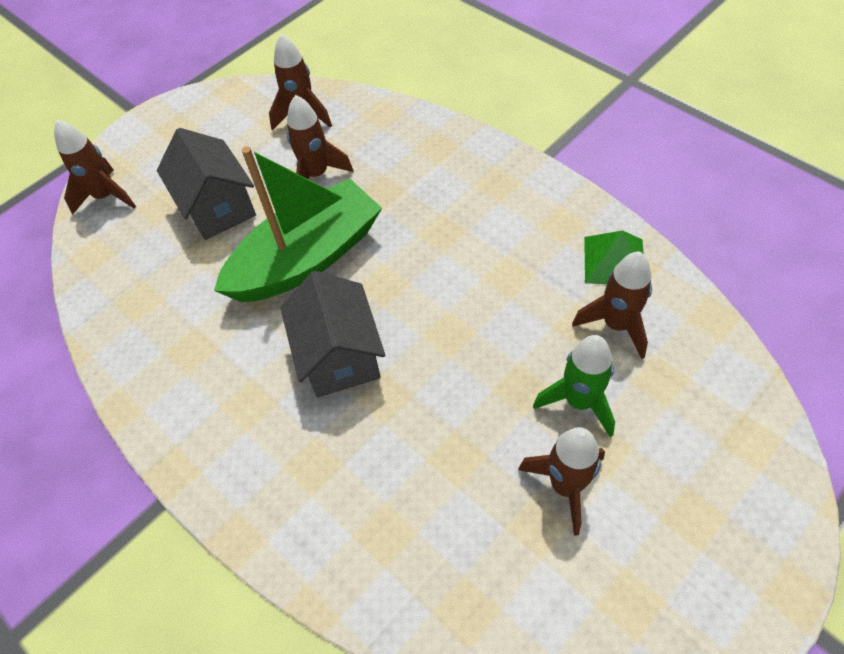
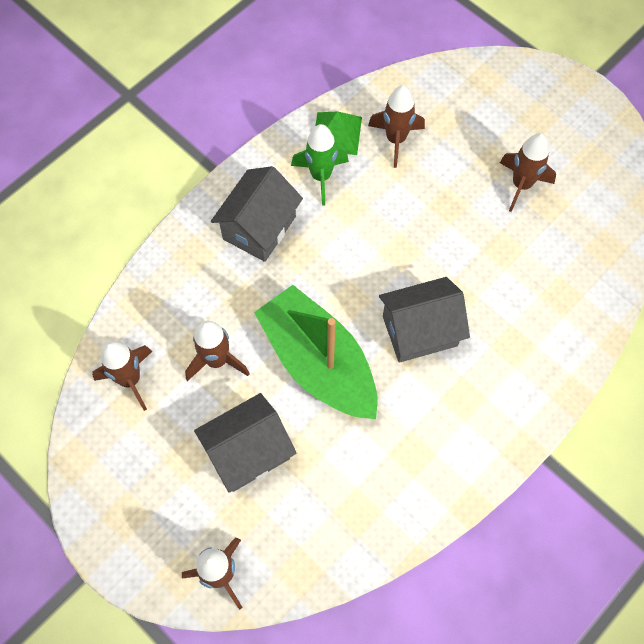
camera: 95 degrees left, 10 degrees up
green rocket [533,335,615,437] -> green rocket moved to [291,124,349,206]
none -> grey house [211,166,303,262]

